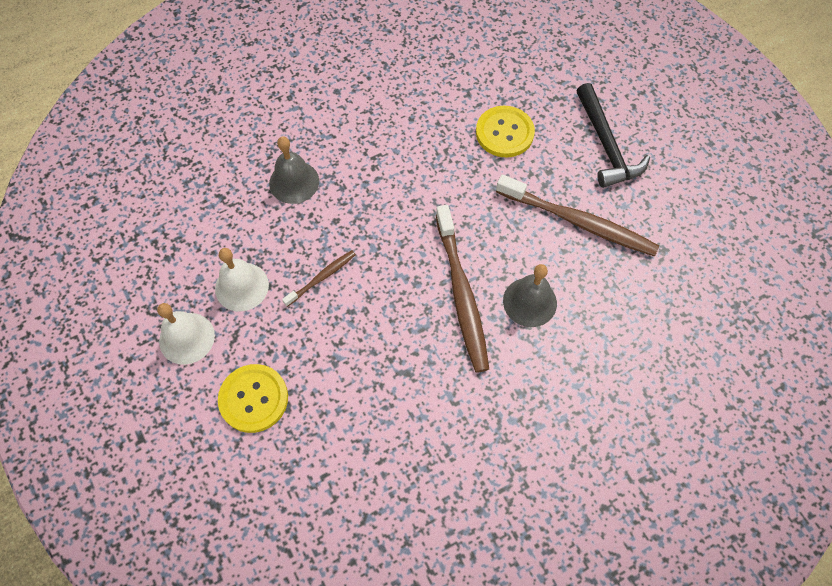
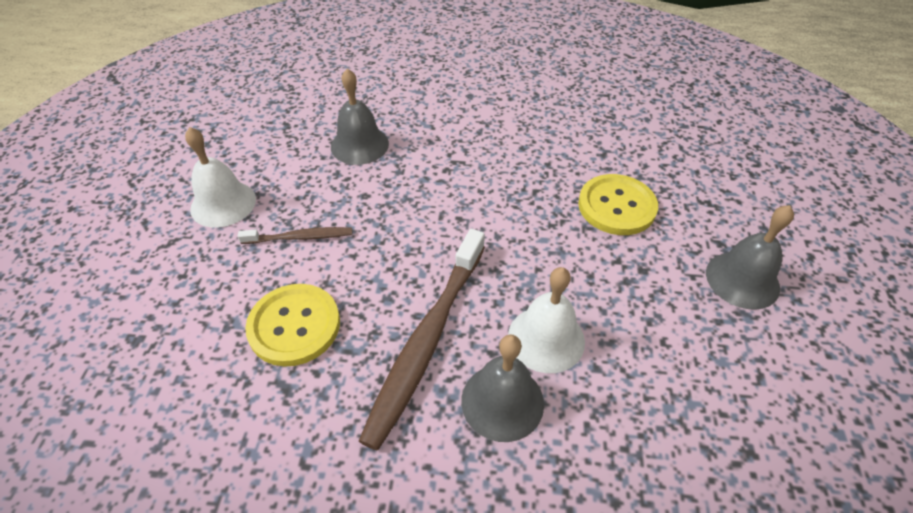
camera: 35 degrees right, 15 degrees down
white bell [157,303,215,365] -> white bell moved to [508,267,585,373]
yellow button [218,364,288,433] -> yellow button moved to [245,284,340,367]
brown toothbrush [496,175,659,256] -> none
black hammer [576,83,650,188] -> grey bell [706,205,794,310]

